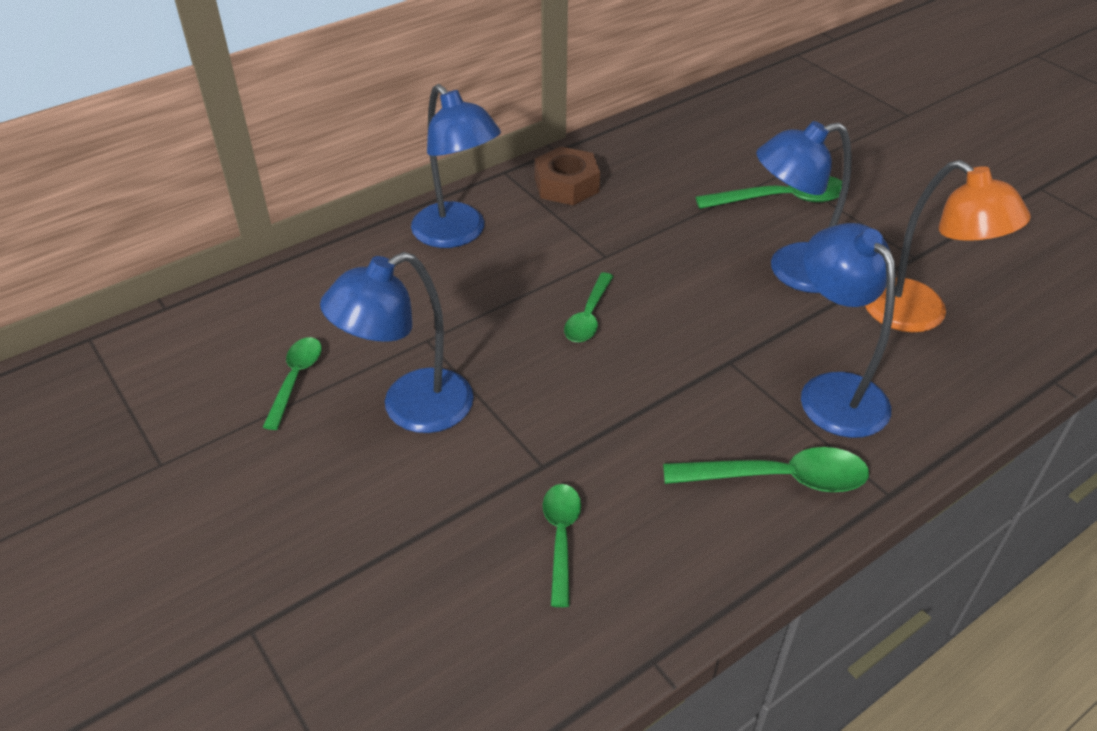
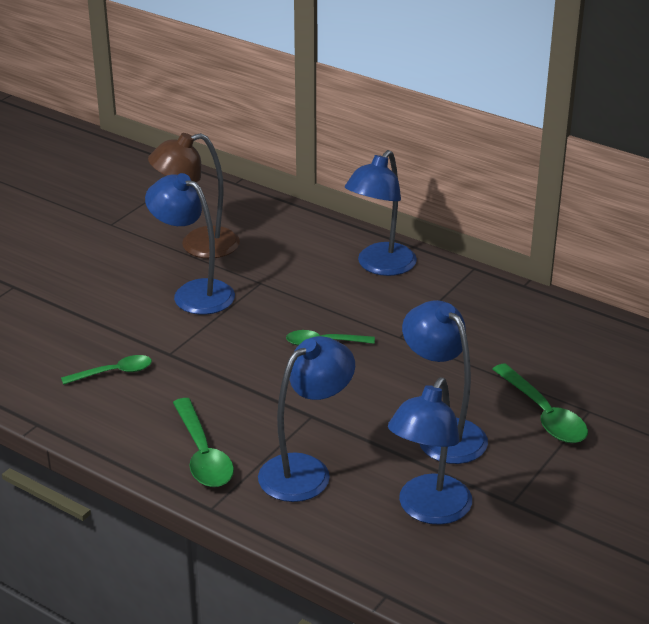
camera: 70 degrees right, 10 degrees down
green spoon [263,337,322,430] -> brown lamp [148,133,240,258]
brown nut [535,147,600,205] -> none
orange lamp [865,160,1031,332] -> blue lamp [388,377,472,525]

